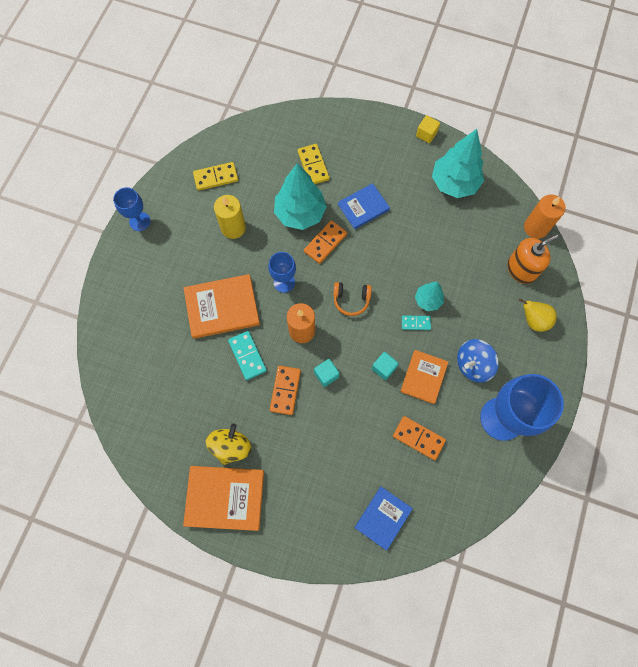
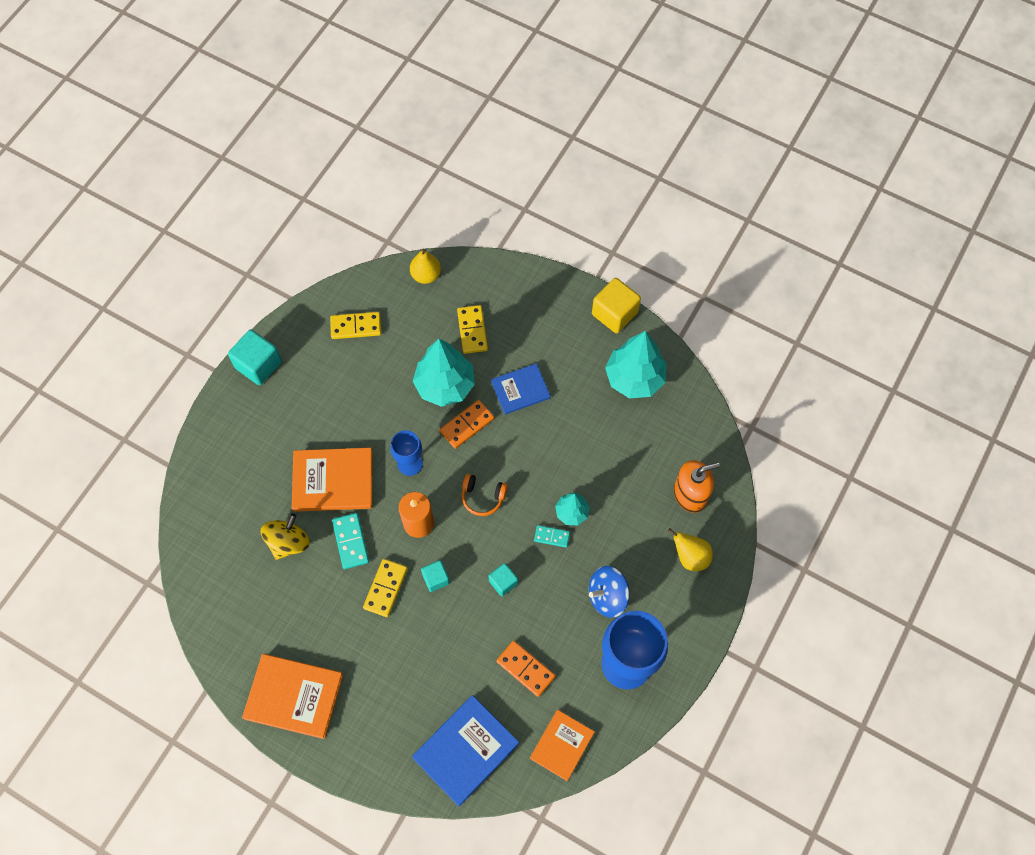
camera: 10 degrees right, 5 degrees down
blue goblet [113,187,150,231] -> turquoise cube [228,329,282,385]
yellow spinning top [206,424,252,465] -> yellow spinning top moved to [261,513,310,560]
yellow candle [214,195,246,239] -> none
orange domino [270,366,301,415] -> yellow domino [363,559,408,617]
blue book [355,487,413,551] -> blue book [412,695,519,806], size x1.54
orange book [400,350,448,404] -> orange book moved to [530,710,595,781]
yellow cube [416,115,440,143] -> yellow cube [592,278,641,333], size x1.73
orange candle [524,195,566,239] -> none
none -> yellow pear [410,249,441,284]

